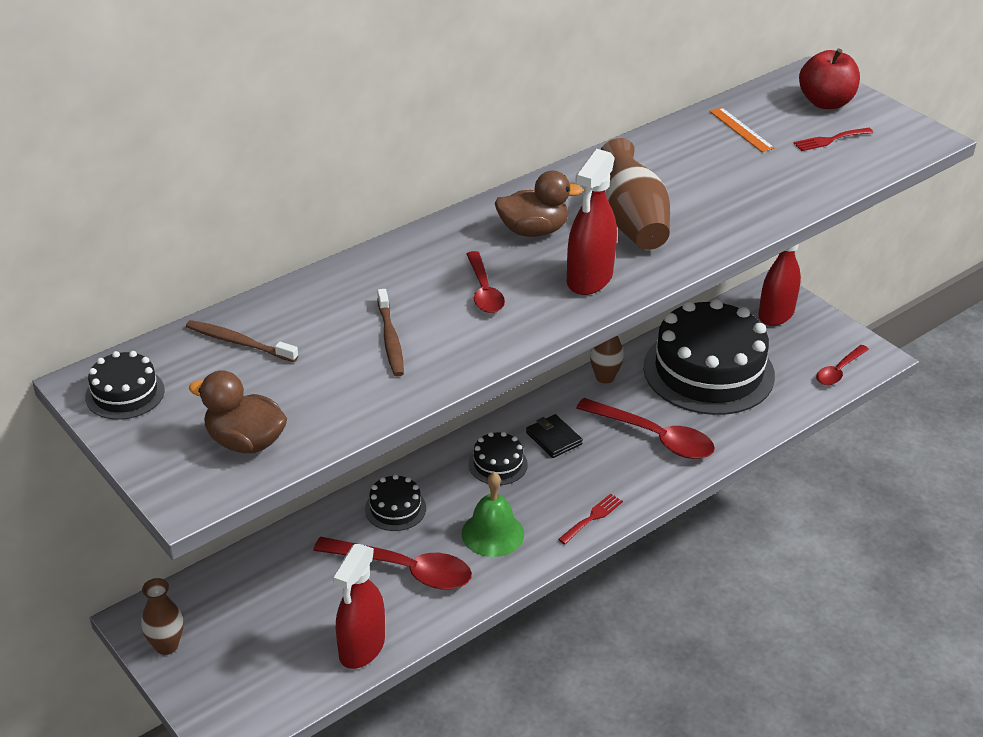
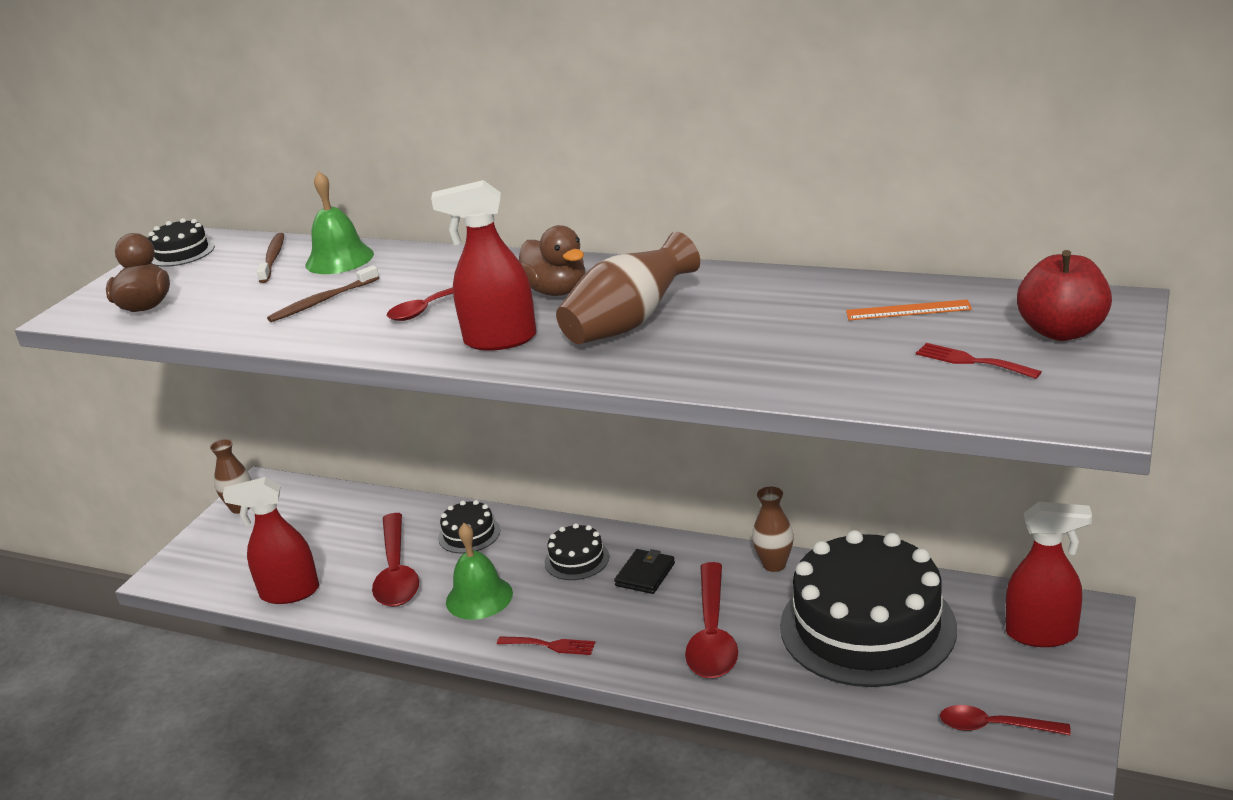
camera: 65 degrees right, 10 degrees down
orange ruler [709,107,775,152] -> orange ruler turned 60 degrees clockwise [846,299,972,320]
none -> green bell [306,171,374,274]

